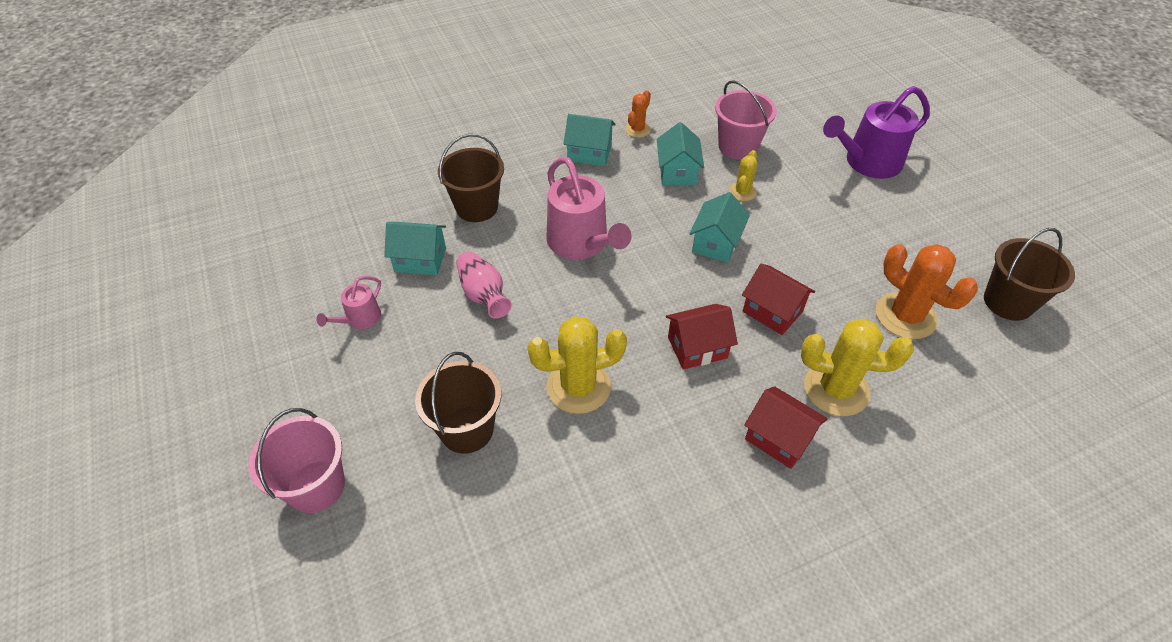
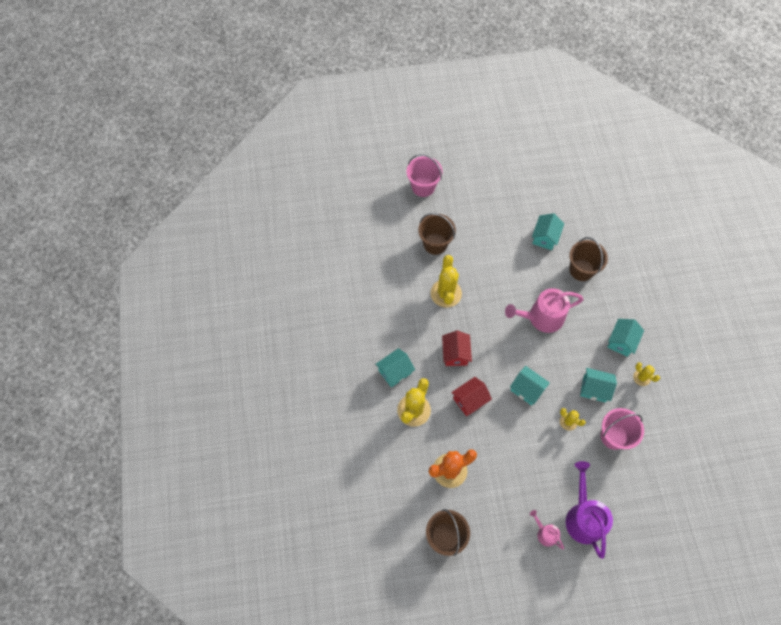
camera: 105 degrees right, 15 degrees up
pink watering can [316,276,381,329] -> pink watering can moved to [530,510,564,549]
pink vase [456,251,512,319] -> none
orange cactus [625,90,651,138] -> yellow cactus [633,362,660,386]
red house [744,386,828,469] -> turquoise house [375,348,415,387]

